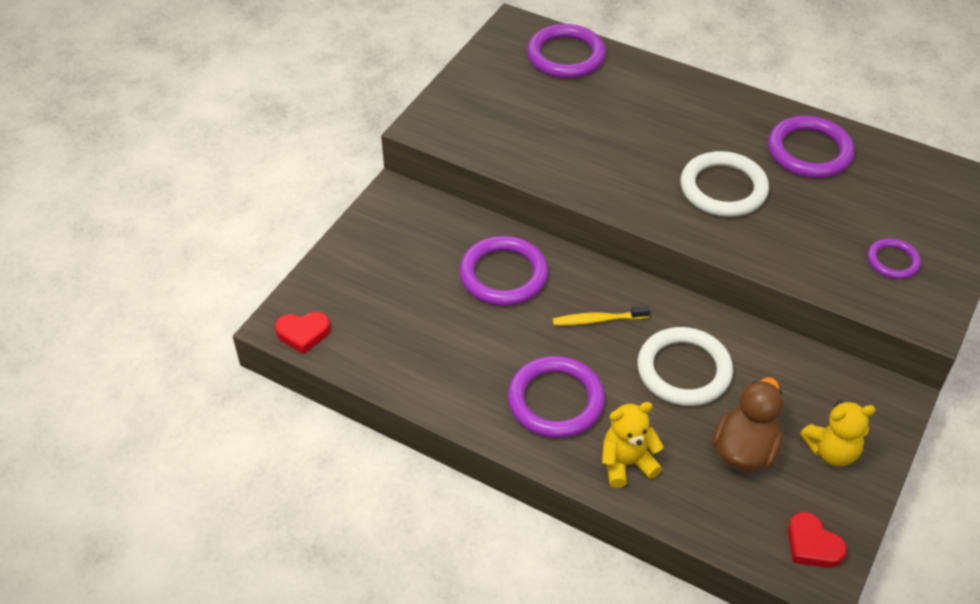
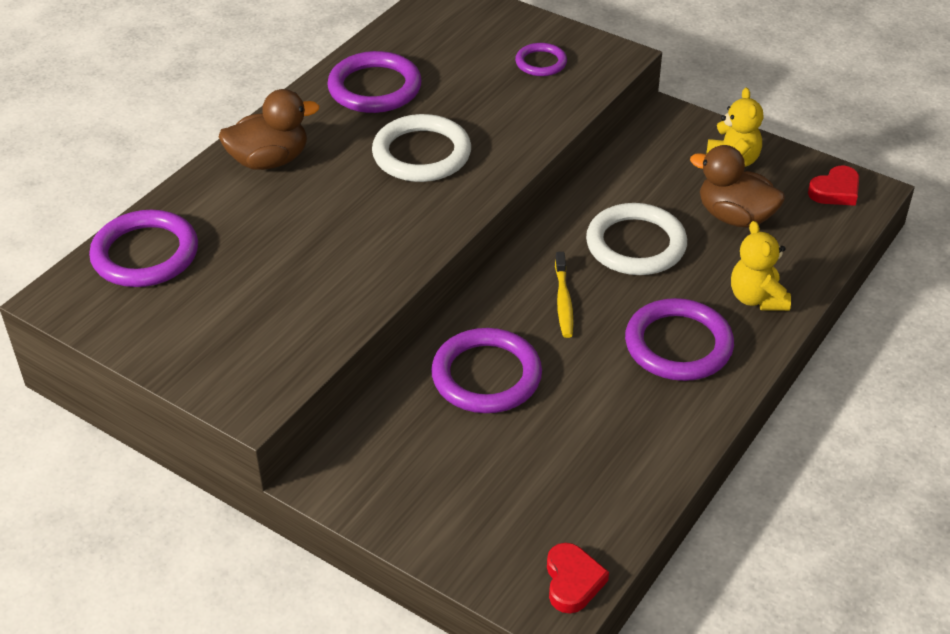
camera: 85 degrees left, 5 degrees down
none -> brown duck [219,89,319,170]

